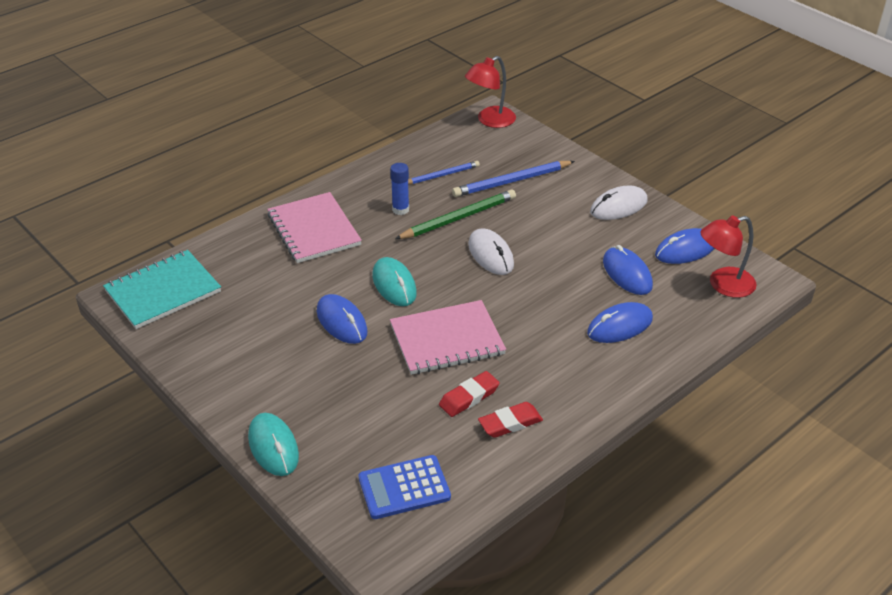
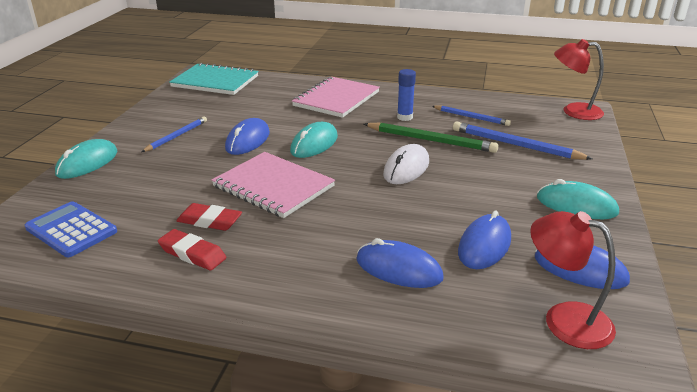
camera: 55 degrees right, 10 degrees down
white mouse [590,185,648,220] -> turquoise mouse [537,179,619,219]
none -> blue pencil [142,117,207,152]

